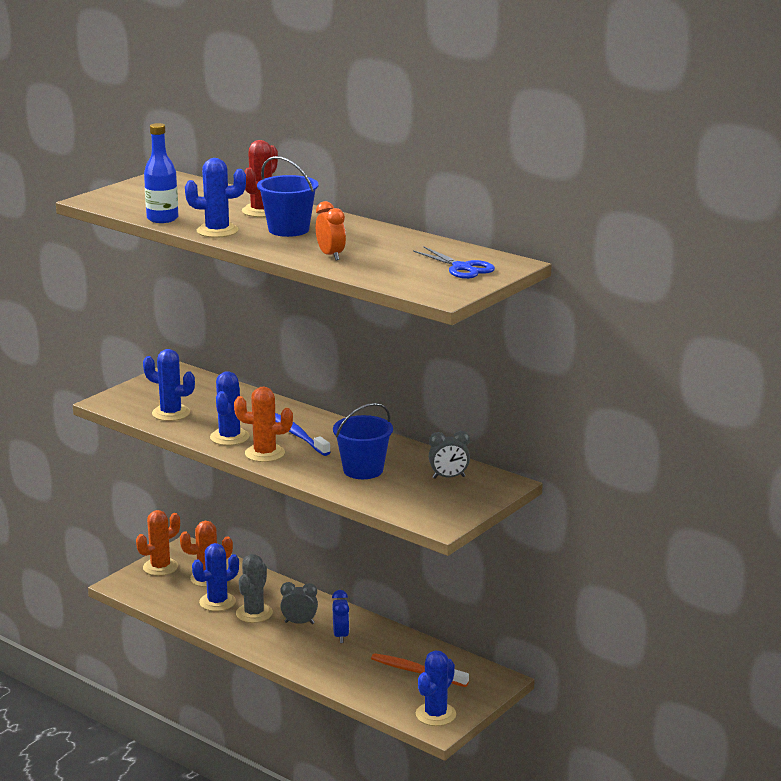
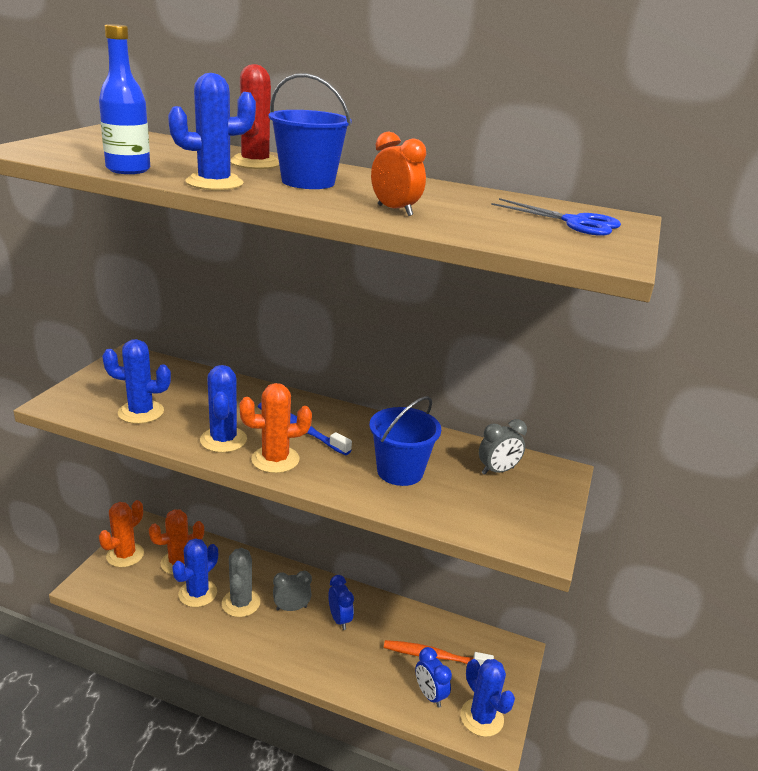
camera: 20 degrees left, 5 degrees up
blue cactus [416,651,456,726] -> blue cactus turned 45 degrees counterclockwise [461,659,515,737]
none -> blue clock [415,647,452,708]

